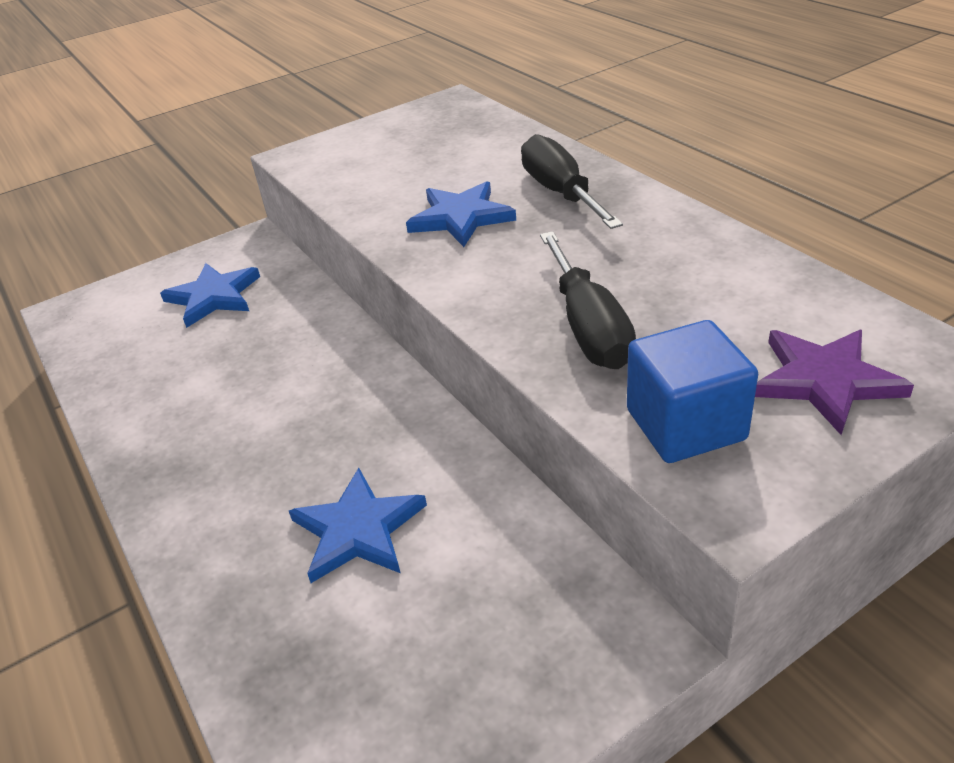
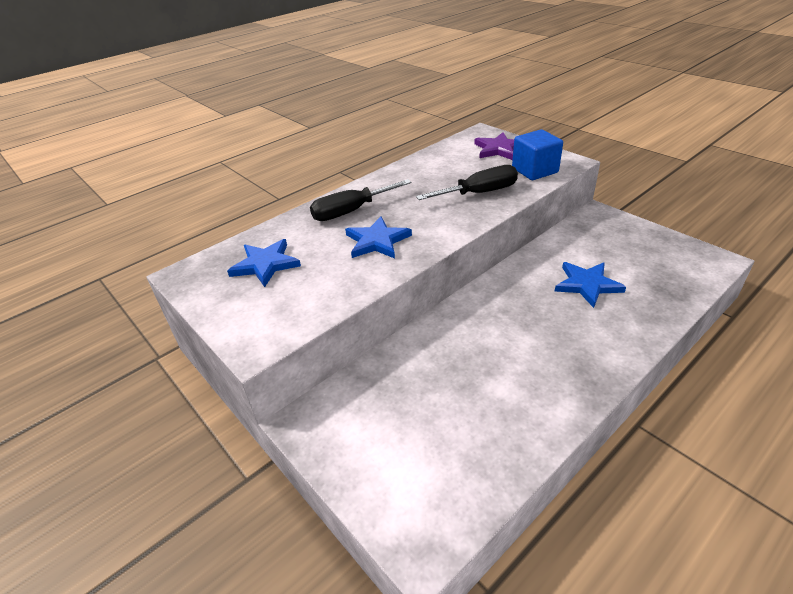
camera: 100 degrees left, 0 degrees up
blue star [160,263,260,328] -> blue star moved to [227,239,301,287]

